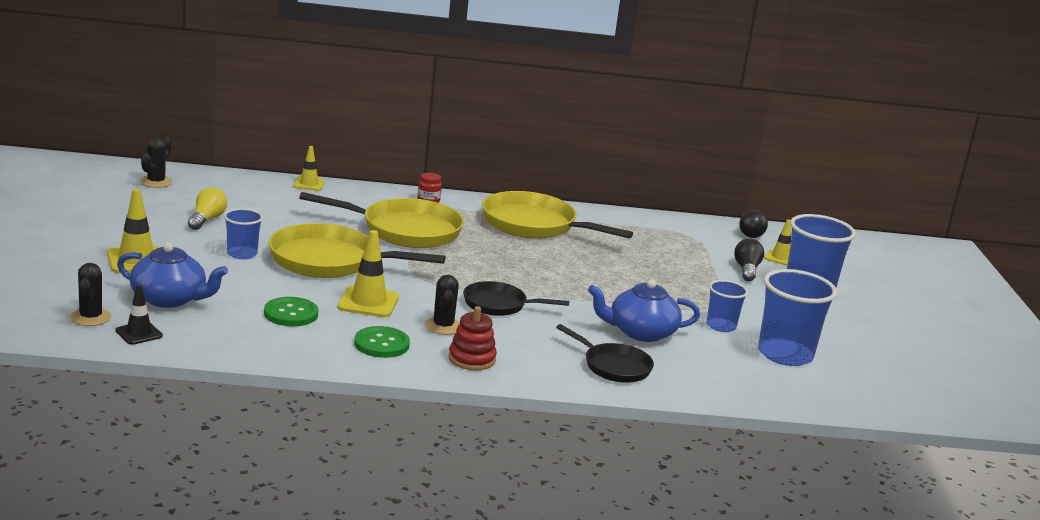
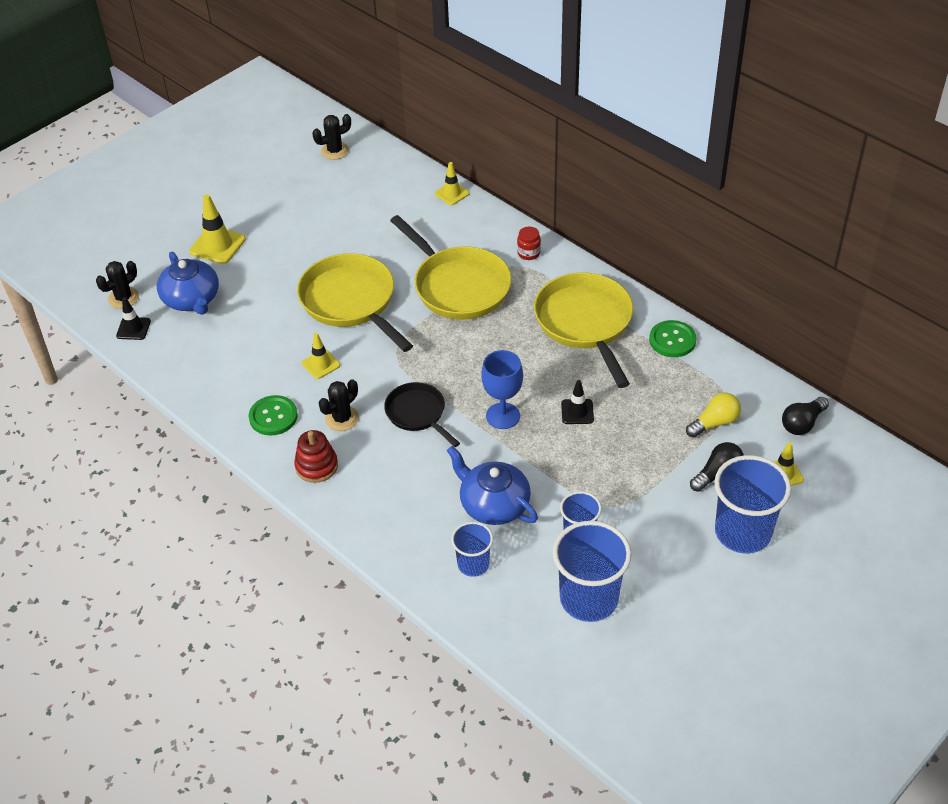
camera: 50 degrees right, 25 degrees up
yellow light bulb [188,187,227,230] -> yellow light bulb moved to [686,393,741,438]
blue cup [224,208,263,259] -> blue cup moved to [451,522,493,577]
green button [264,297,319,326] -> green button moved to [649,320,697,357]
yellow traffic cone [338,230,399,317] -> yellow traffic cone [302,333,340,379], size x0.63
black pan [556,324,654,383] -> none
none -> blue goblet [481,350,523,429]
none -> black traffic cone [561,380,594,424]

